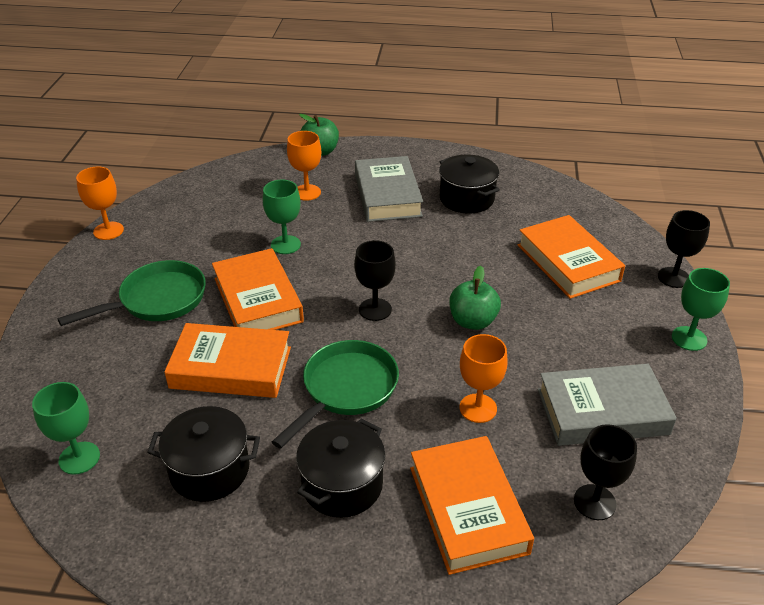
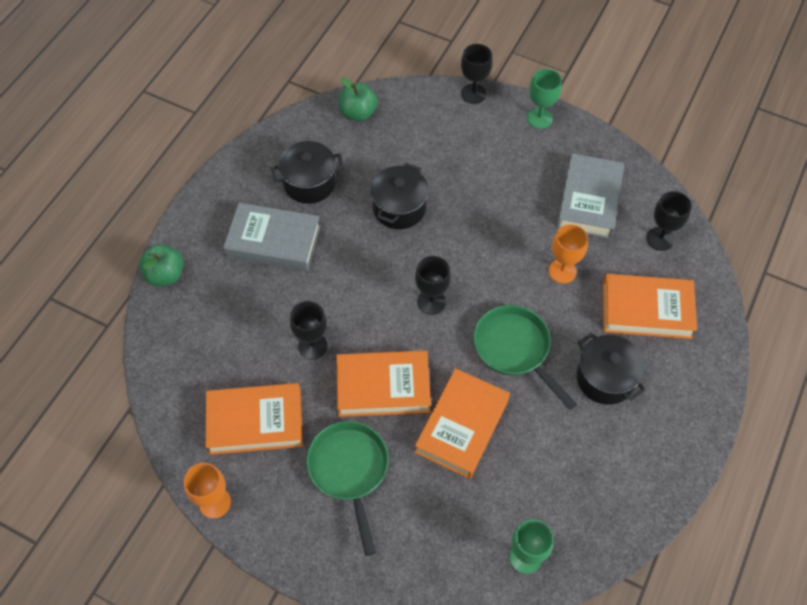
camera: 70 degrees left, 20 degrees up
black pot [147,406,260,502] -> black pot moved to [370,163,429,229]
green goblet [263,180,301,254] -> black goblet [290,301,327,360]
orange goblet [287,131,321,201] -> none
green apple [450,266,501,330] -> green apple moved to [339,77,378,121]
orange book [518,215,625,299] -> orange book moved to [206,383,303,455]

